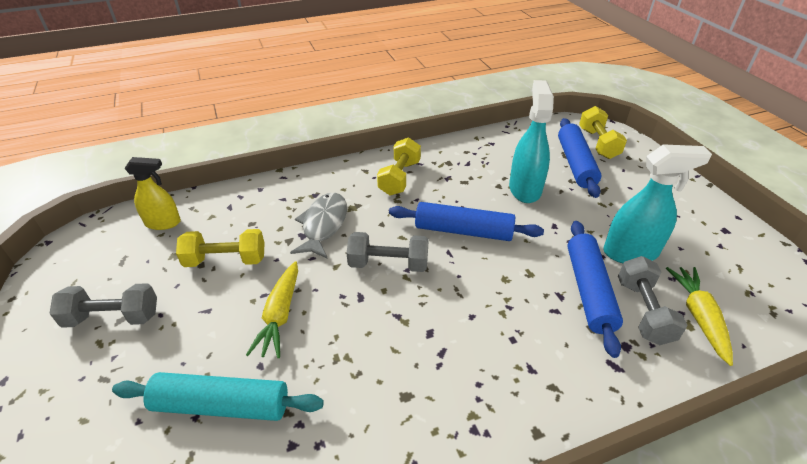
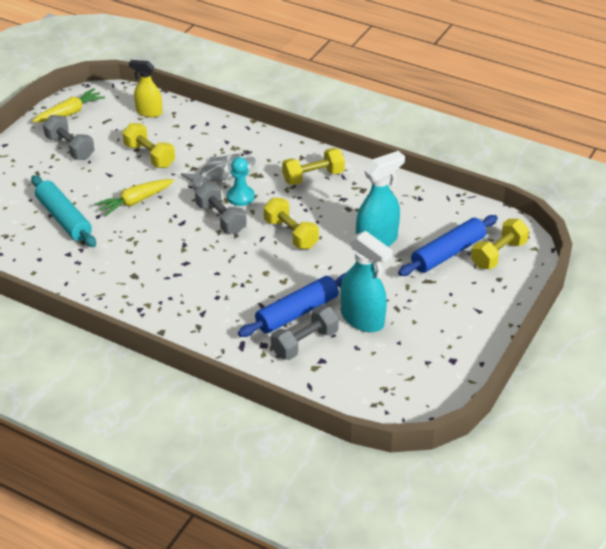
camera: 50 degrees right, 0 degrees up
yellow spray bottle [124,157,181,230] -> yellow spray bottle turned 150 degrees clockwise [129,60,163,117]
blue rolling pin [389,202,544,241] -> yellow dumbbell [264,198,319,249]
yellow carrot [666,267,733,366] -> yellow carrot moved to [32,88,105,122]
none -> turquoise pawn [227,157,255,206]

